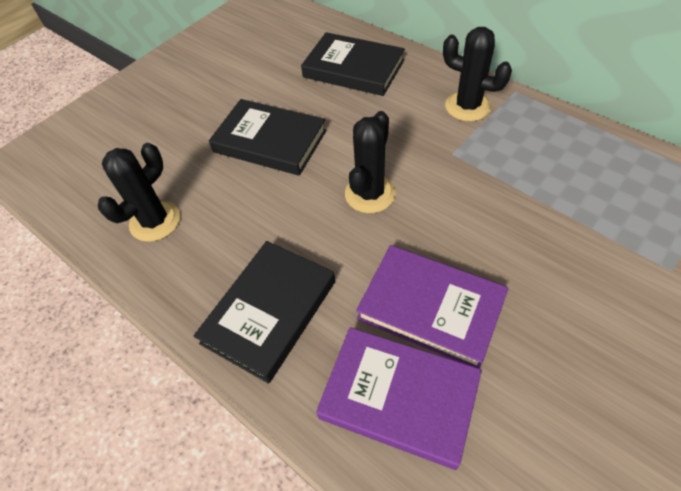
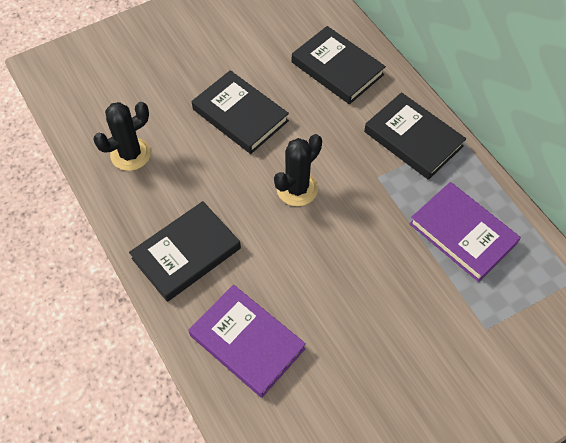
camera: 15 degrees right, 5 degrees up
purple book [356,245,509,369] -> purple book moved to [409,182,521,282]
black cactus [443,27,512,121] -> black book [364,92,466,180]

